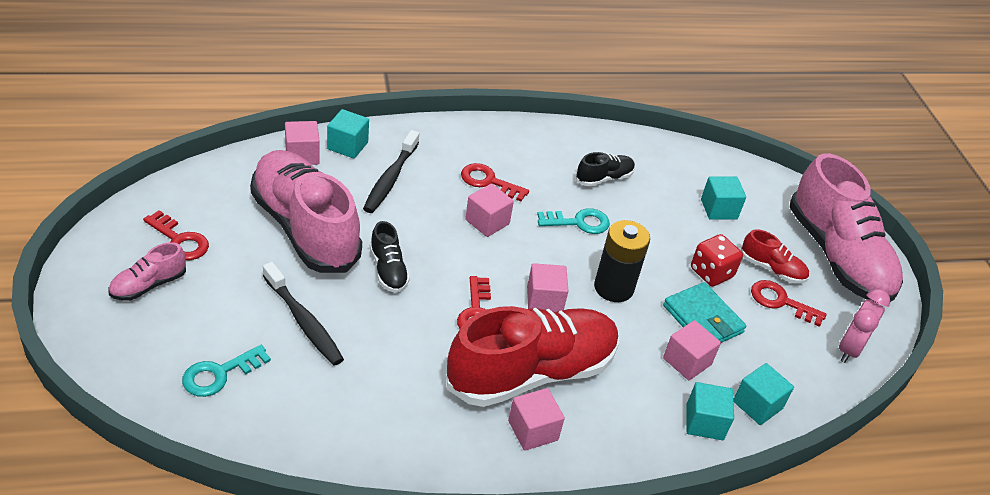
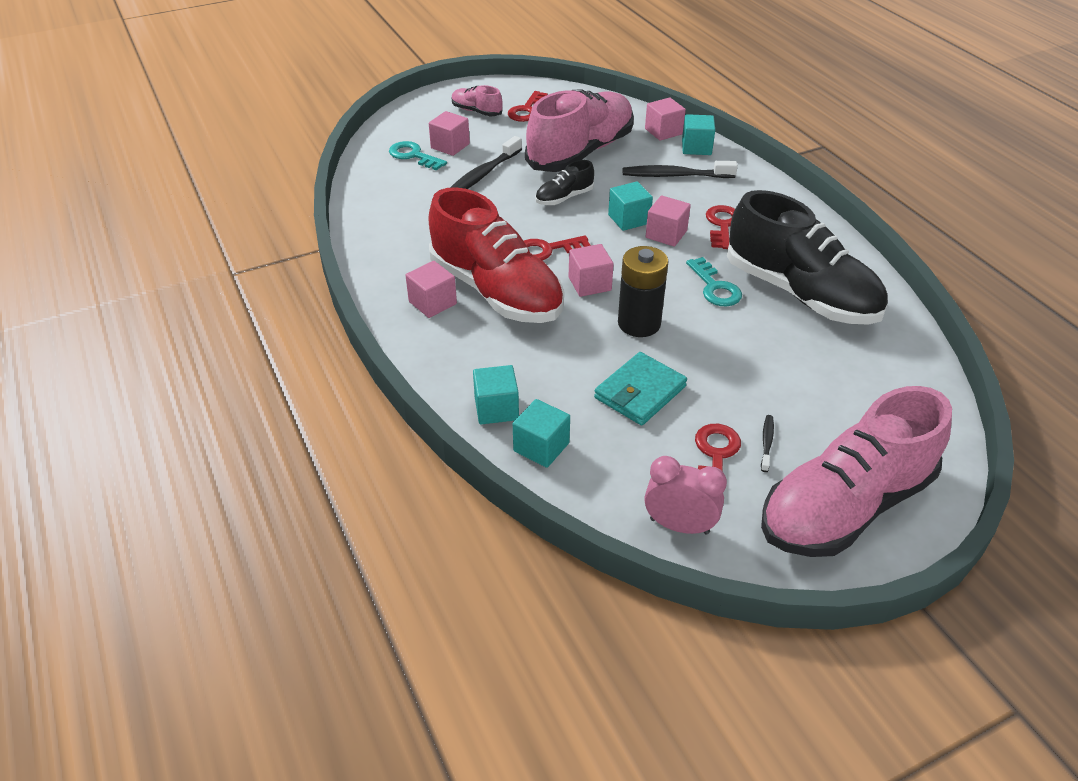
camera: 80 degrees right, 0 degrees up
black shoe [576,152,635,187] -> black shoe [727,190,888,325], size x2.29
pink cube [663,320,721,380] -> pink cube moved to [429,111,470,156]
red dice [691,234,743,286] -> none
turquoise cube [701,176,746,220] -> turquoise cube moved to [608,182,653,231]
red shoe [741,229,809,283] -> black toothbrush [761,415,774,472]

